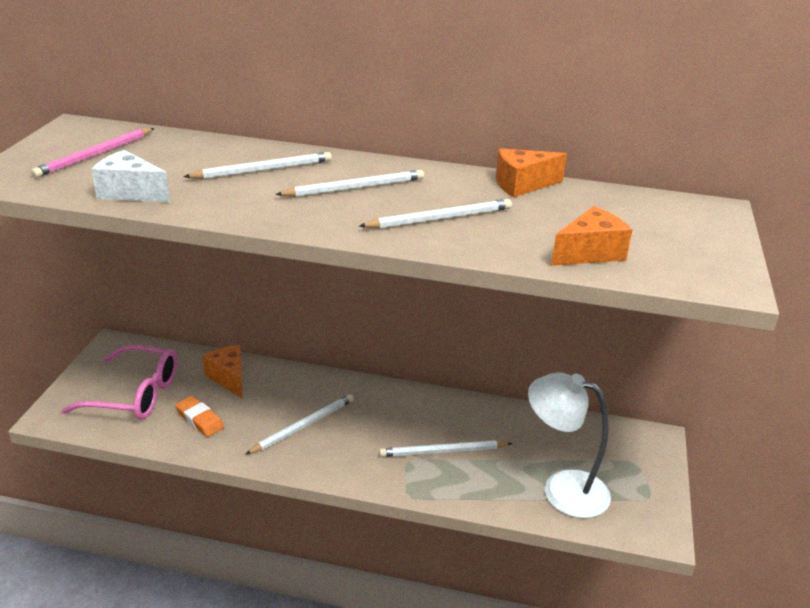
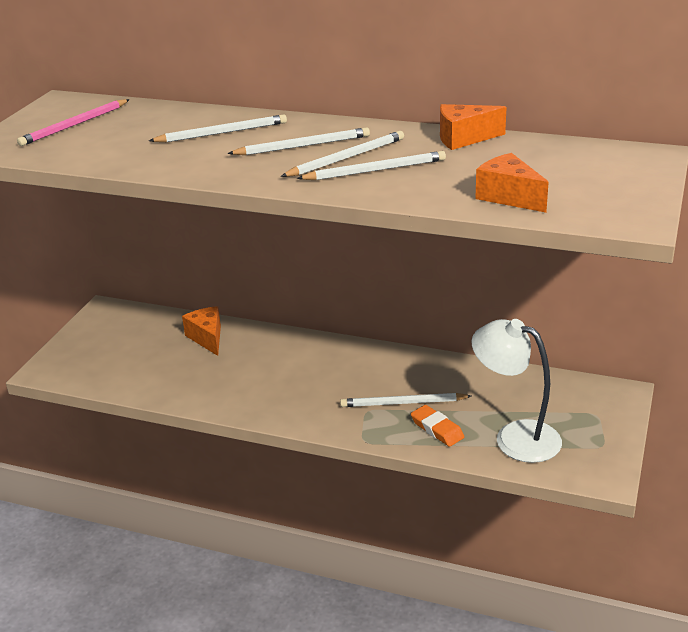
camera: 10 degrees right, 0 degrees up
pink glasses [61,345,178,420] -> none
white cheese [91,150,170,202] -> none
orange eraser [175,396,224,437] -> orange eraser moved to [411,405,464,447]
white pencil [246,394,354,454] -> white pencil moved to [281,131,404,177]
orange cheese [551,206,633,266] -> orange cheese turned 105 degrees counterclockwise [475,153,549,213]

